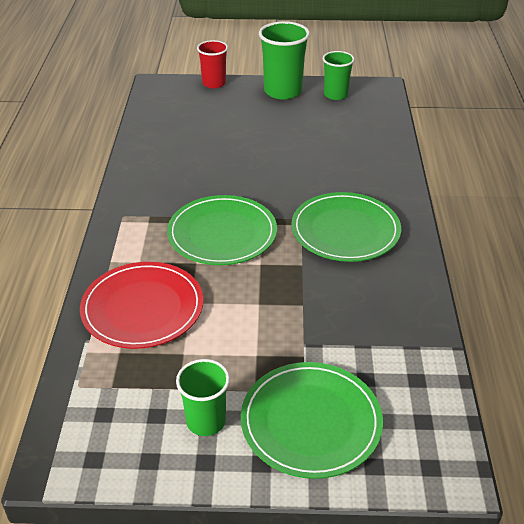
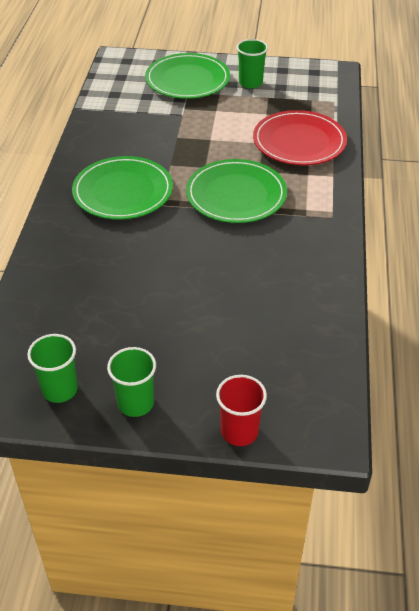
camera: 175 degrees left, 5 degrees up
green cup [259,21,310,100] -> green cup [107,347,156,417], size x0.63

